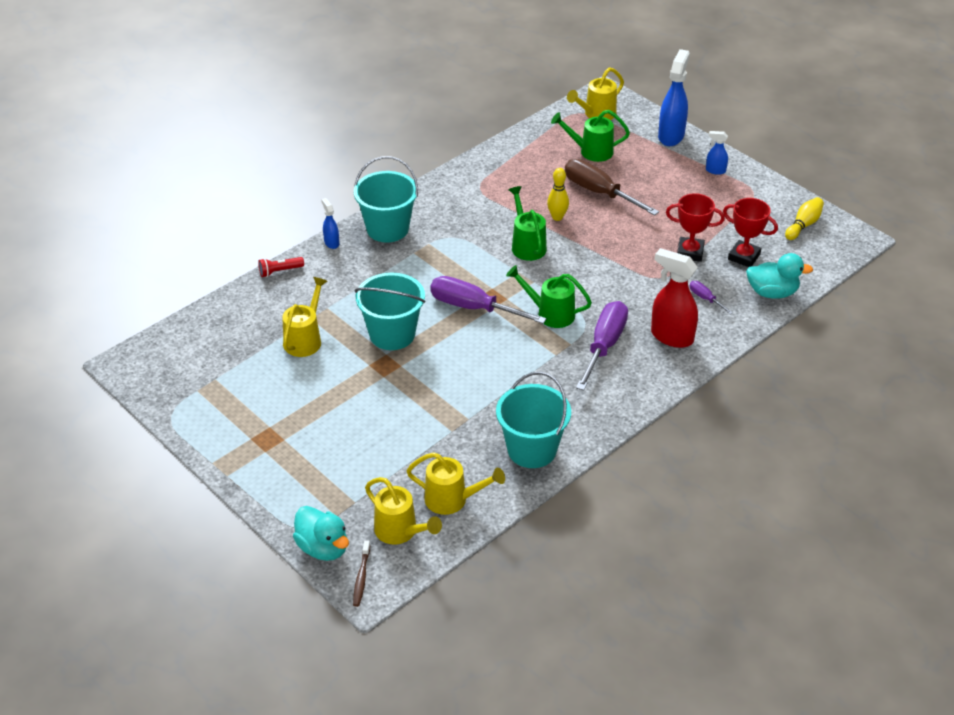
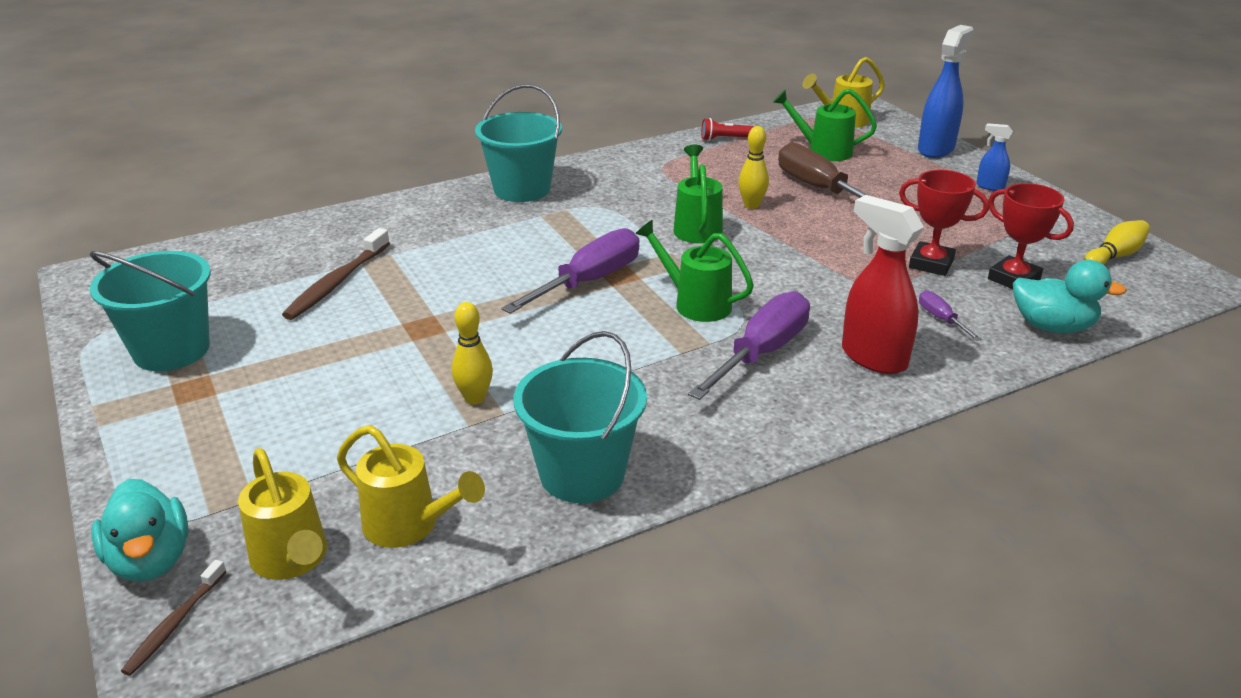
camera: 15 degrees right, 10 degrees down
red flashlight [258,257,304,277] -> red flashlight moved to [701,118,754,141]
yellow watering can [282,277,327,357] -> brown toothbrush [282,228,390,320]
blue spray bottle [321,198,339,249] -> none
turquoise bucket [355,273,425,350] -> turquoise bucket moved to [89,251,211,371]
purple screwdriver [430,276,547,324] -> purple screwdriver turned 90 degrees clockwise [502,228,640,314]
none -> yellow bowling pin [452,302,493,405]

